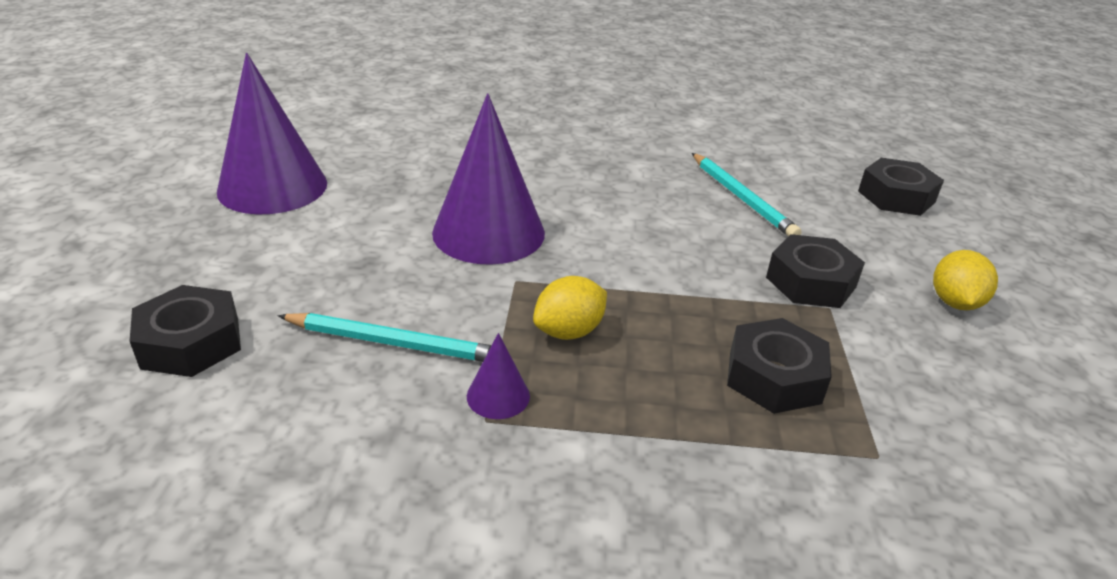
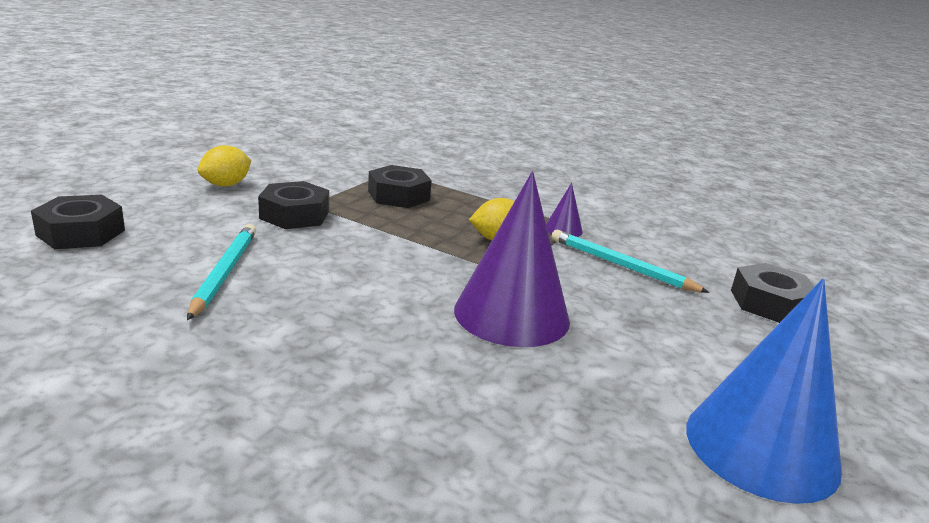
camera: 155 degrees left, 10 degrees down
purple cone [217,53,327,215] -> blue cone [686,278,842,504]

